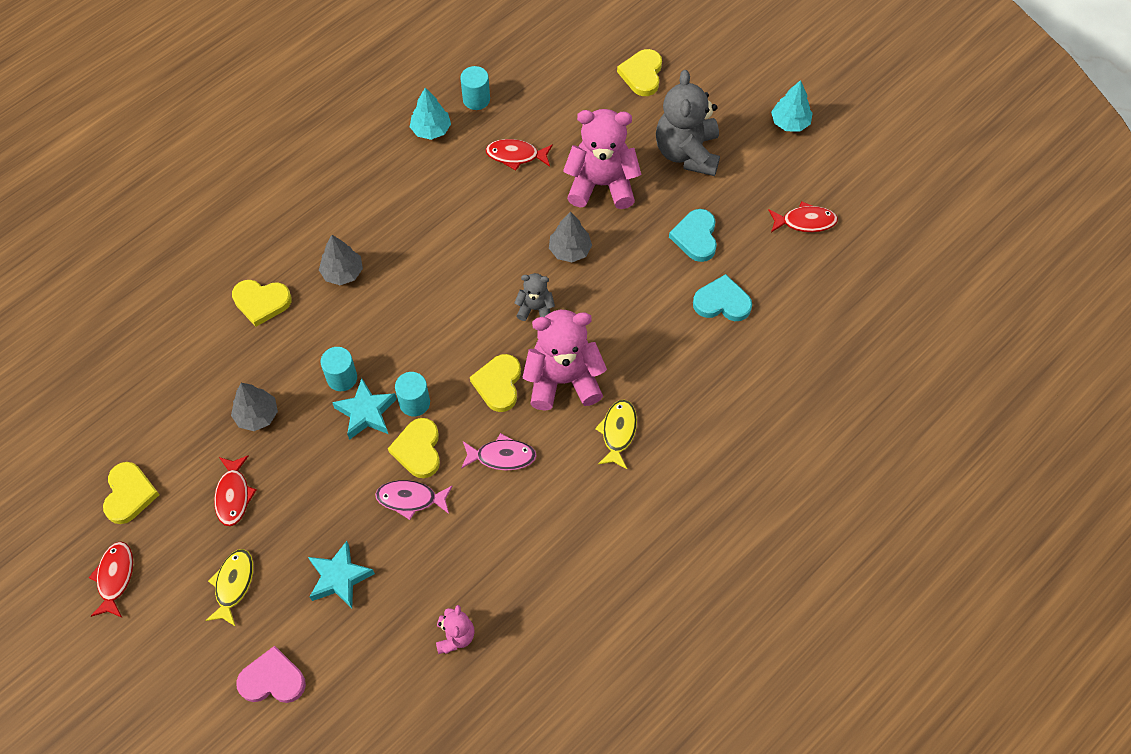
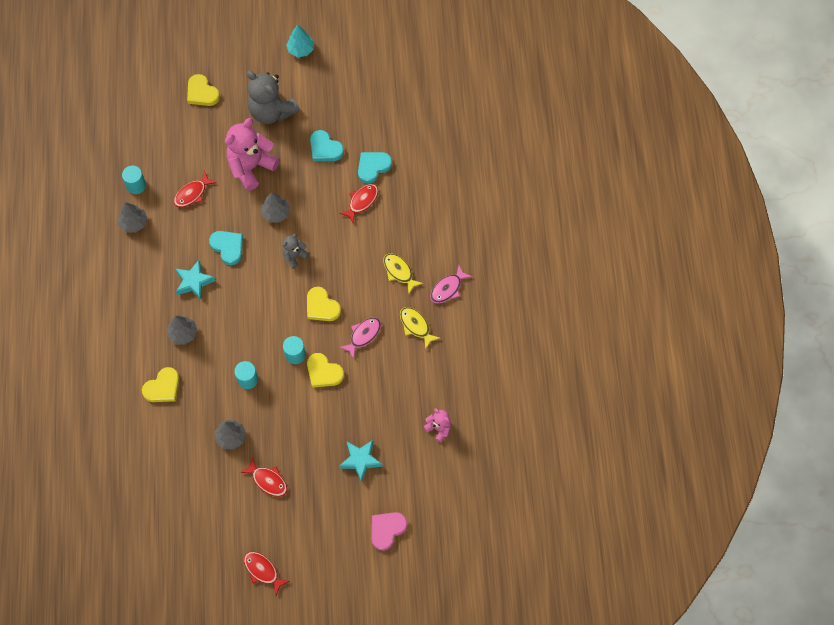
camera: 50 degrees left, 5 degrees up
yellow heart [103,462,160,524] -> none
yellow fish [205,549,253,627] -> yellow fish moved to [400,307,440,349]
turquoise star [332,378,397,440] -> turquoise star moved to [176,260,216,301]
pink fish [375,480,452,520] -> pink fish moved to [430,265,472,303]
turquoise tree [410,88,451,140] -> grey tree [118,202,148,233]
pink teddy bear [523,310,607,411] -> none
red fish [768,201,838,232] -> red fish moved to [339,184,378,224]
none -> turquoise heart [209,231,243,265]

